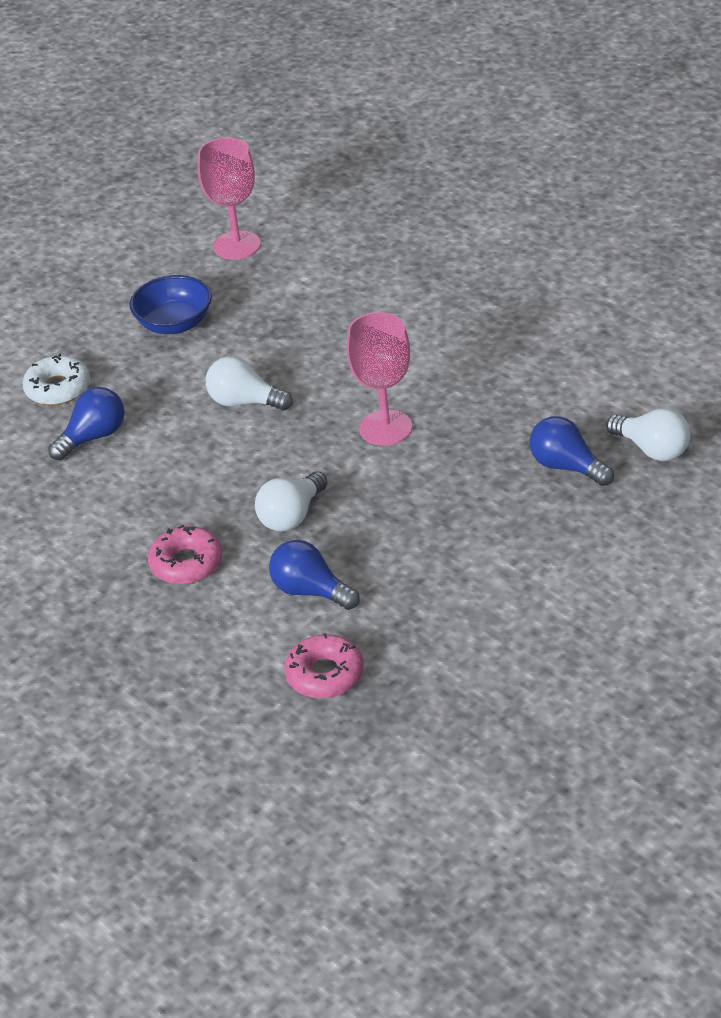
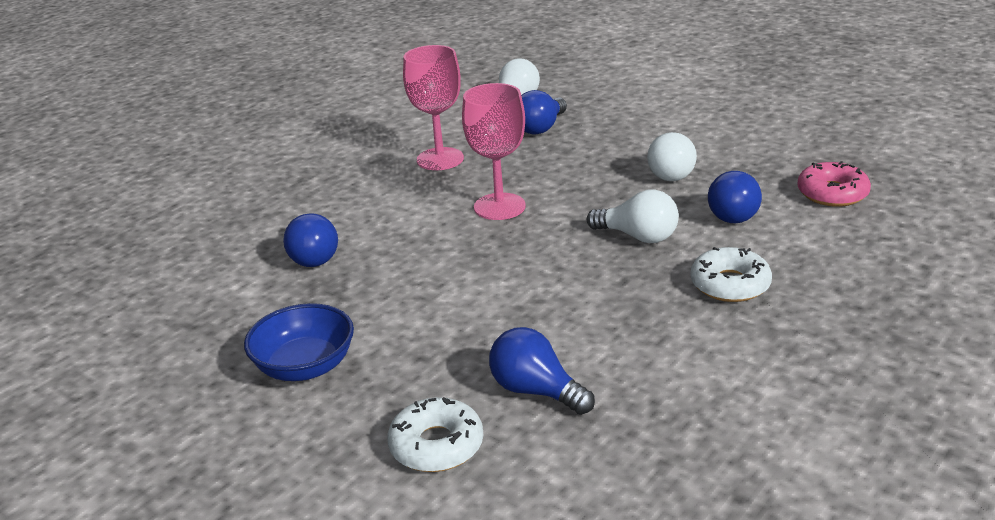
camera: 100 degrees left, 10 degrees down
pink donut [148,525,222,584] -> white donut [690,247,772,302]
pink goblet [198,137,261,260] -> pink goblet moved to [403,45,464,170]
white light bulb [206,356,293,411] -> white light bulb moved to [647,132,697,181]
none -> blue light bulb [283,213,338,267]

